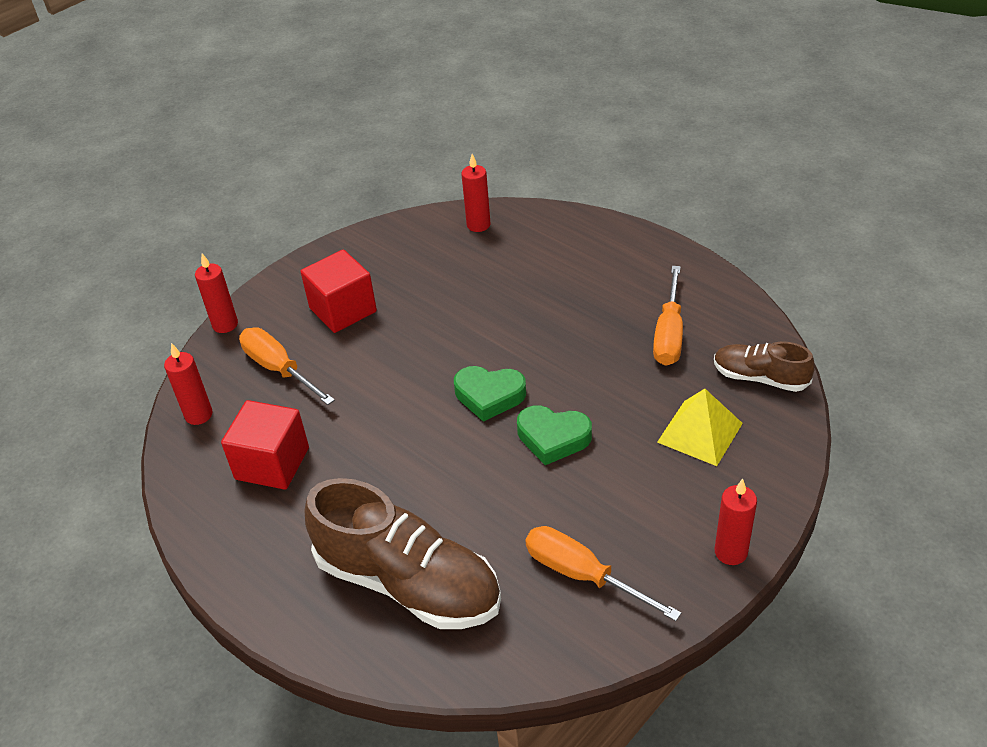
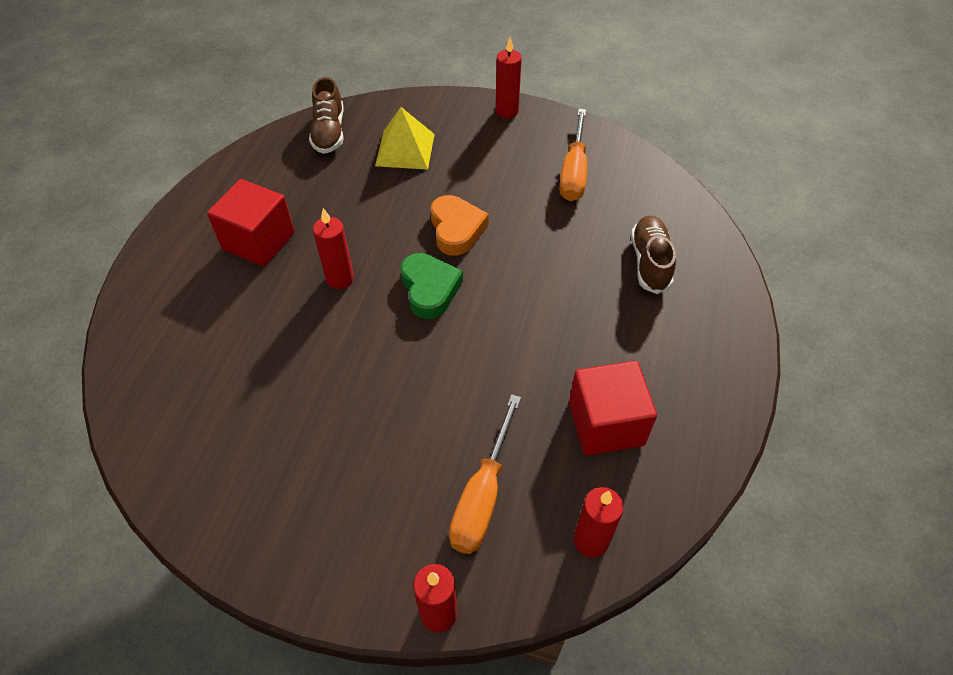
camera: 120 degrees left, 10 degrees up
red cube [300,249,377,333] -> red cube moved to [207,179,295,267]
brown shoe [305,478,501,629] -> brown shoe [631,216,676,294], size x0.53
red candle [461,154,490,232] -> red candle moved to [313,208,354,289]
green heart [517,405,592,465] -> orange heart [430,195,489,256]
orange screwdriver [653,266,683,366] -> none

